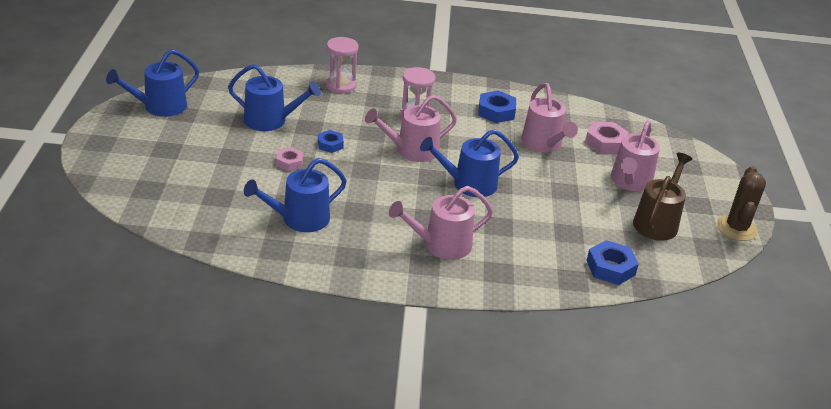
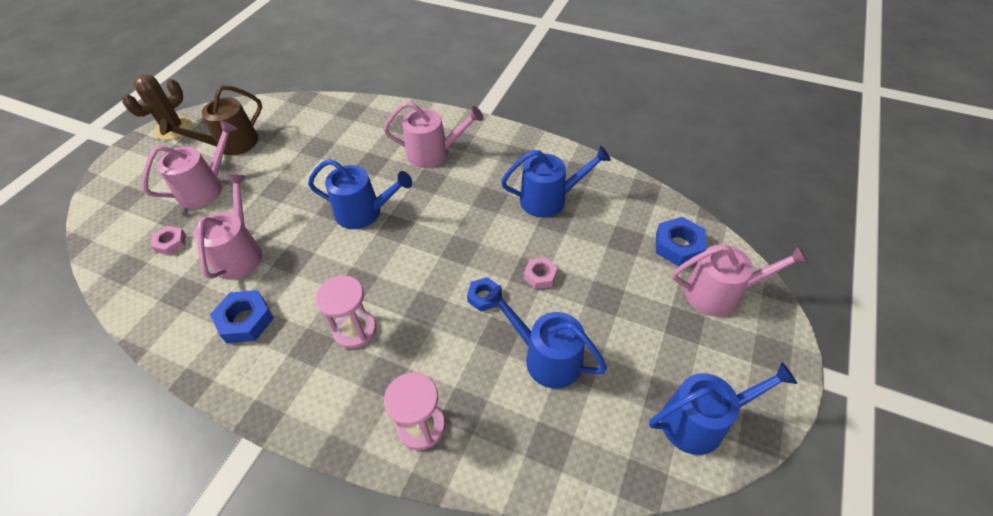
camera: 155 degrees left, 15 degrees up
pink watering can [365,95,457,162] -> pink watering can moved to [672,244,808,316]
pink nut [585,122,629,154] -> pink nut [151,226,186,255], size x0.63
blue nut [586,240,639,285] -> blue nut moved to [656,217,707,266]

